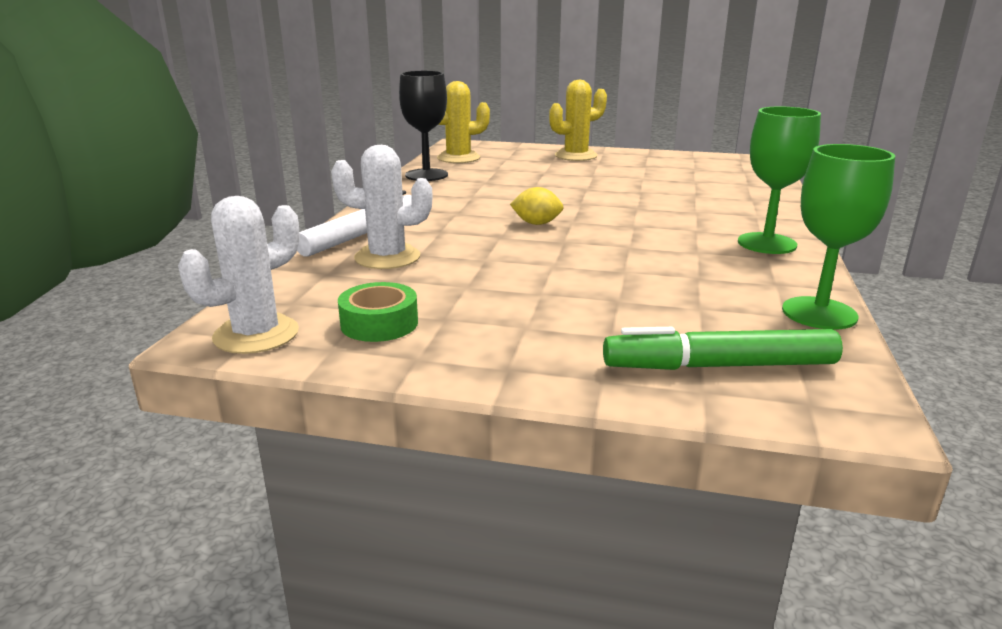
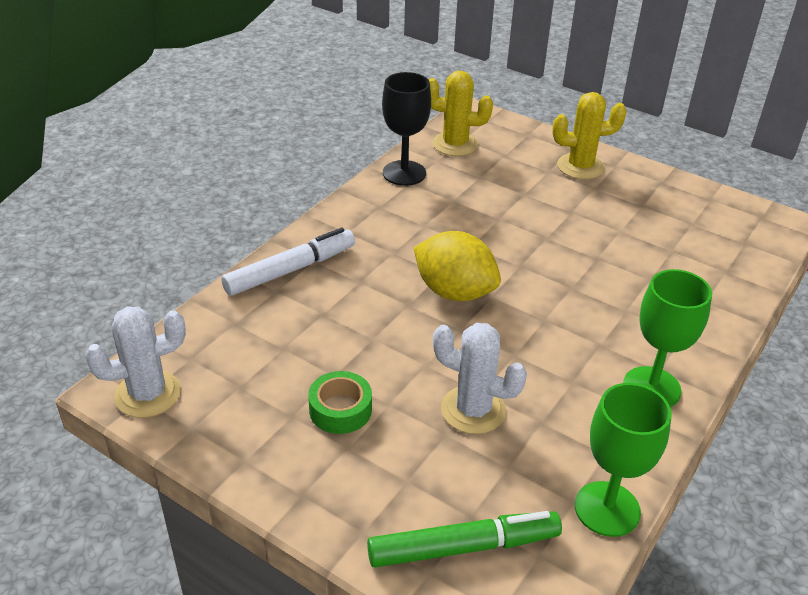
camera: 20 degrees right, 15 degrees up
white cactus [331,145,433,269] -> white cactus moved to [433,323,527,434]
green tape [338,282,418,342] -> green tape moved to [308,371,372,434]
yellow lemon [510,187,564,225] -> yellow lemon [414,231,501,301], size x1.87
green marker [603,327,843,370] -> green marker turned 150 degrees clockwise [367,511,562,567]

